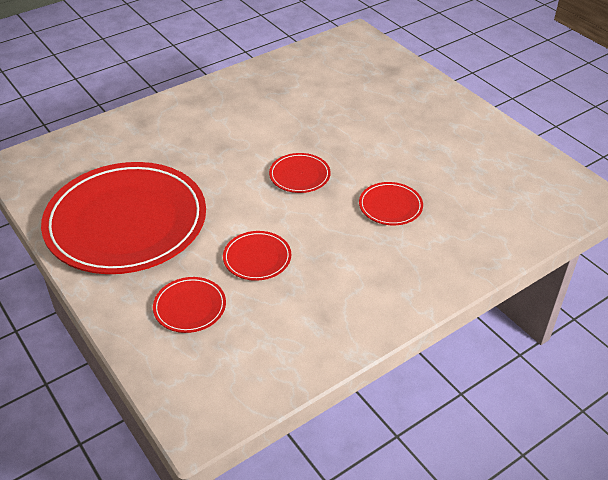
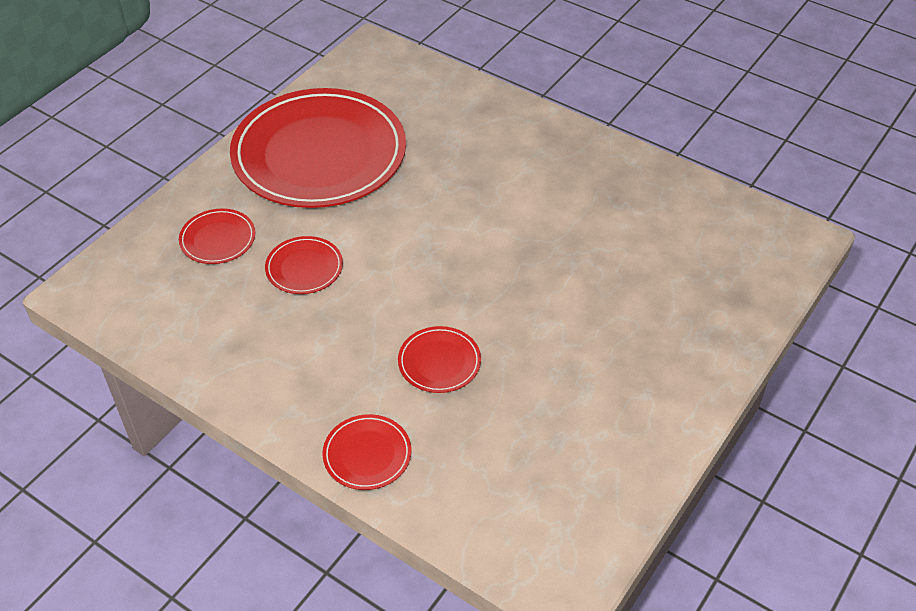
camera: 70 degrees right, 5 degrees up
red plate [269,153,331,193] -> red plate moved to [322,414,411,490]

